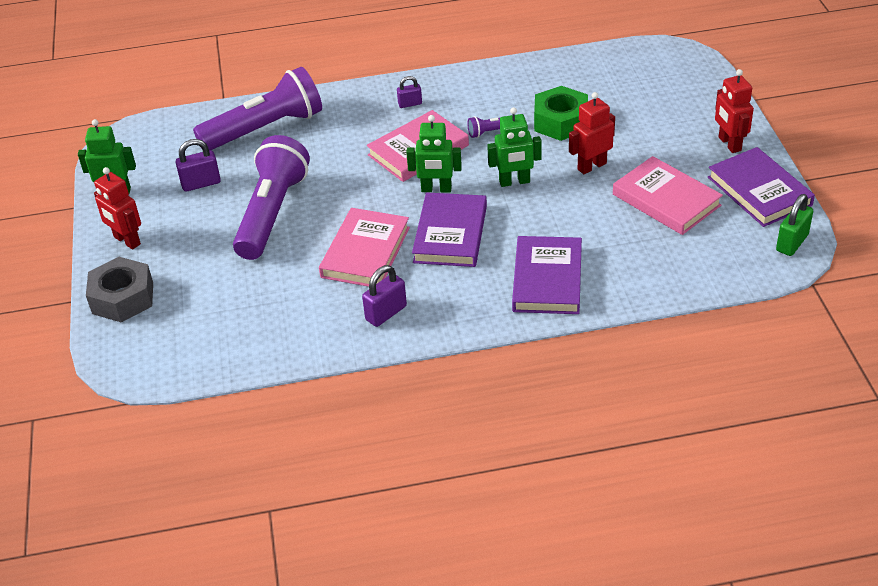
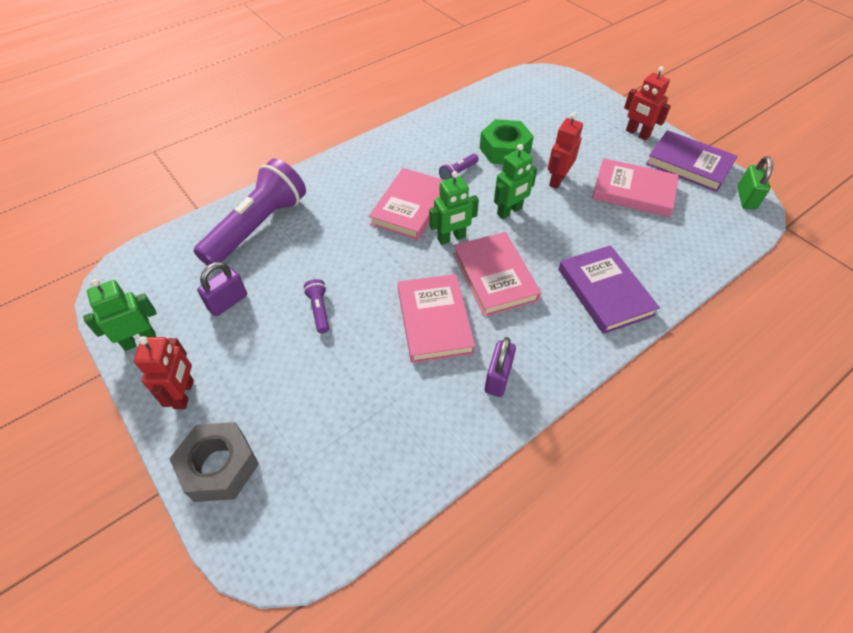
camera: 30 degrees left, 10 degrees up
red robot [94,167,141,250] -> red robot turned 105 degrees counterclockwise [134,336,194,409]
purple flashlight [233,135,310,260] -> purple flashlight [304,279,329,333], size x0.40
purple padlock [397,76,422,108] -> none
purple book [412,192,487,267] -> pink book [453,232,541,317]

